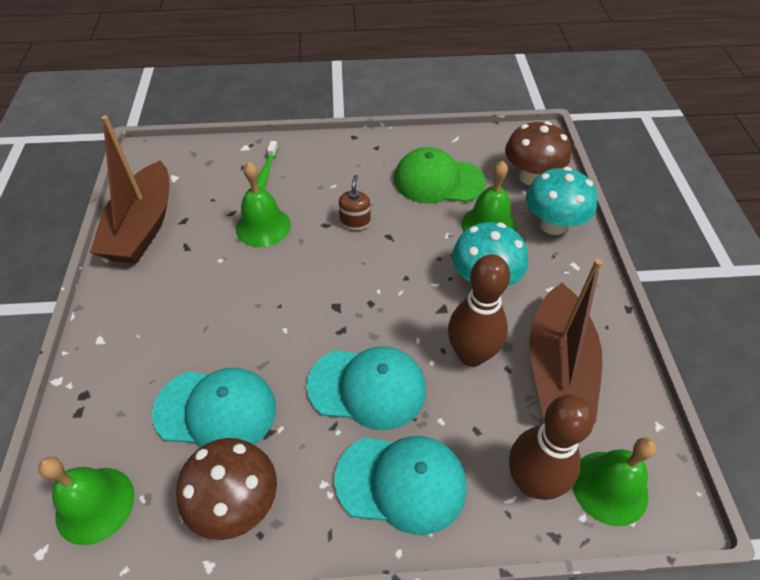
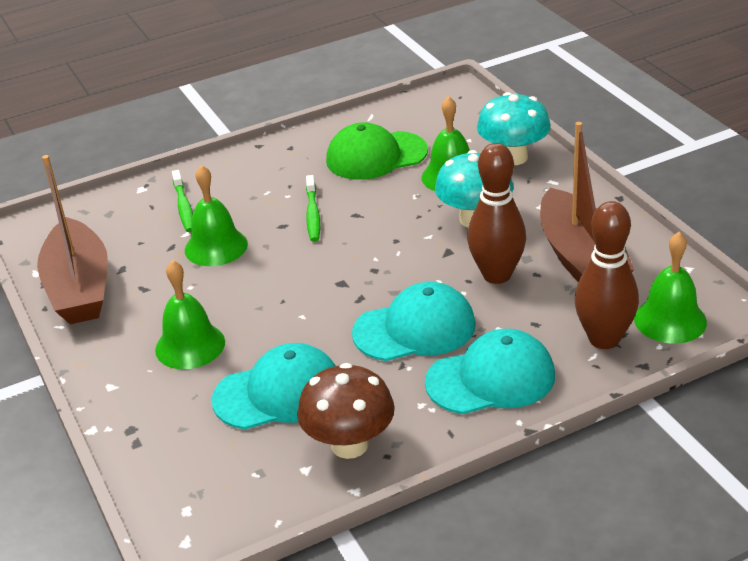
camera: 20 degrees left, 15 degrees down
green bell [38,457,134,545] -> green bell moved to [155,260,225,369]
brown soap dispenser [339,175,371,231] -> green toothbrush [306,175,320,242]
brown mushroom [505,121,571,185] -> none

